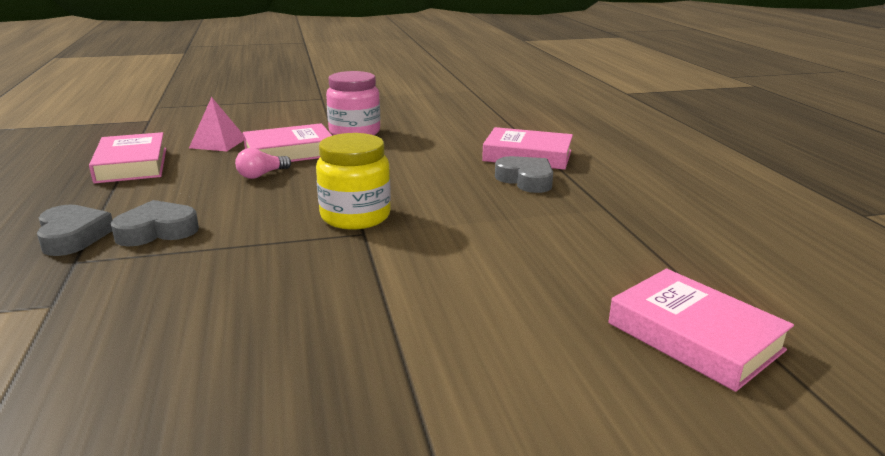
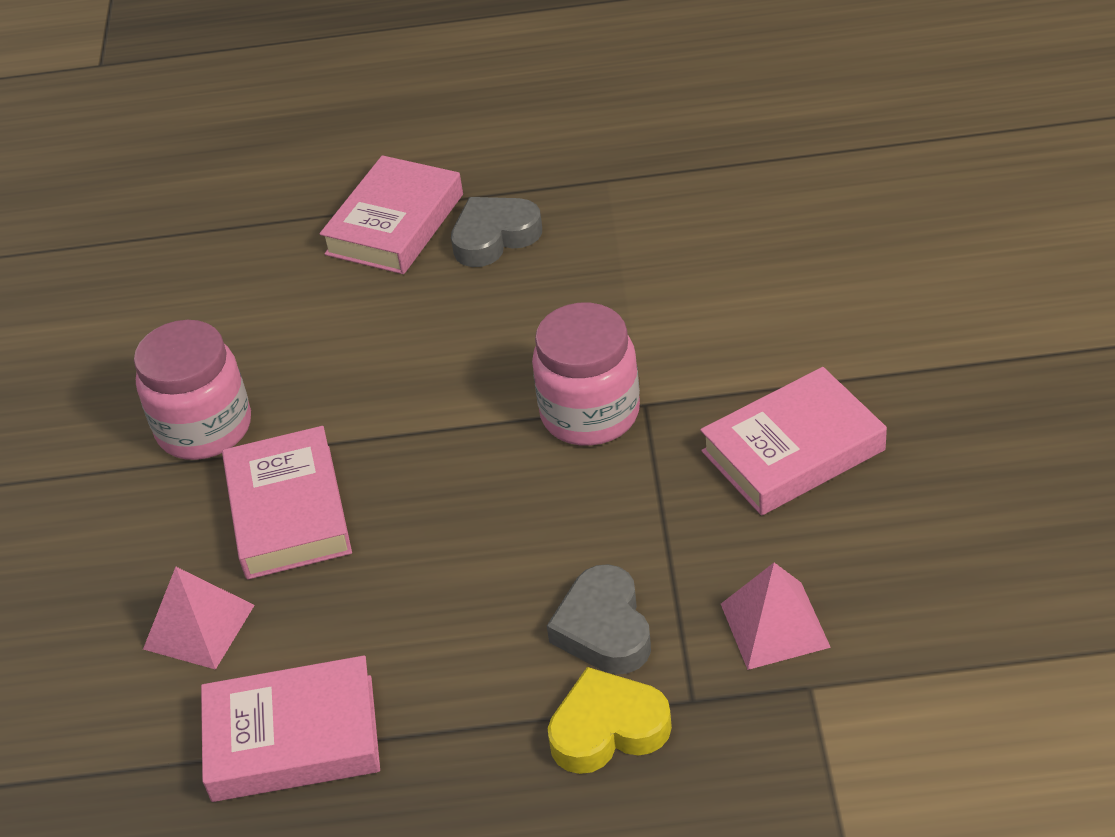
camera: 75 degrees left, 20 degrees up
grey heart [37,205,112,256] -> yellow heart [548,667,672,774]
pink light bulb [235,148,291,179] -> none
yellow jar [316,133,391,230] -> pink jar [532,303,640,446]
pink book [608,269,794,392] -> pink book moved to [700,367,887,516]
none -> pink pyramid [721,563,831,670]

